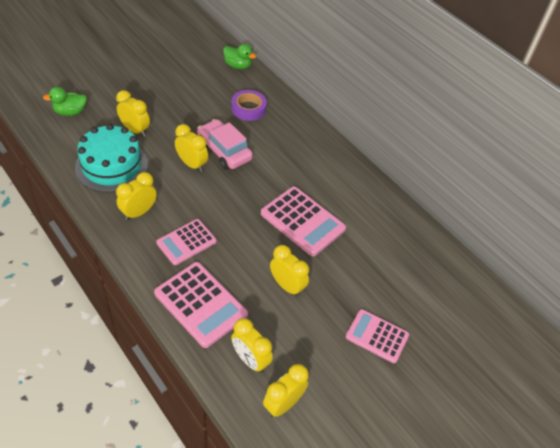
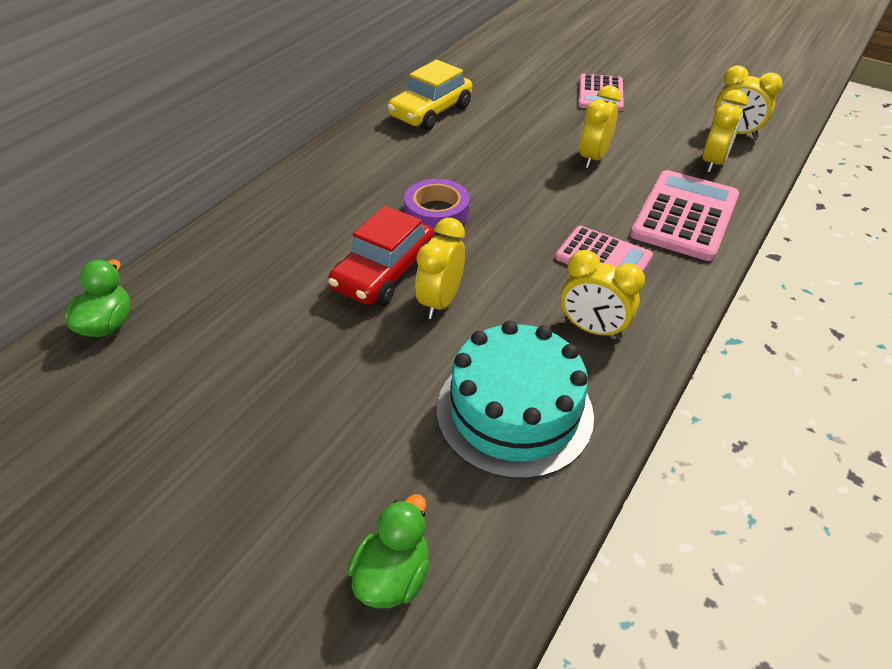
camera: 105 degrees left, 5 degrees down
green duck [43,87,87,116] -> green duck turned 120 degrees counterclockwise [348,494,429,608]
yellow clock [116,90,150,137] -> none
pink car [197,119,253,170] -> red car [328,206,434,306]
purple tape [231,90,267,121] -> purple tape moved to [404,179,470,233]
pink calculator [261,187,346,256] -> none
none -> yellow car [388,60,472,130]

